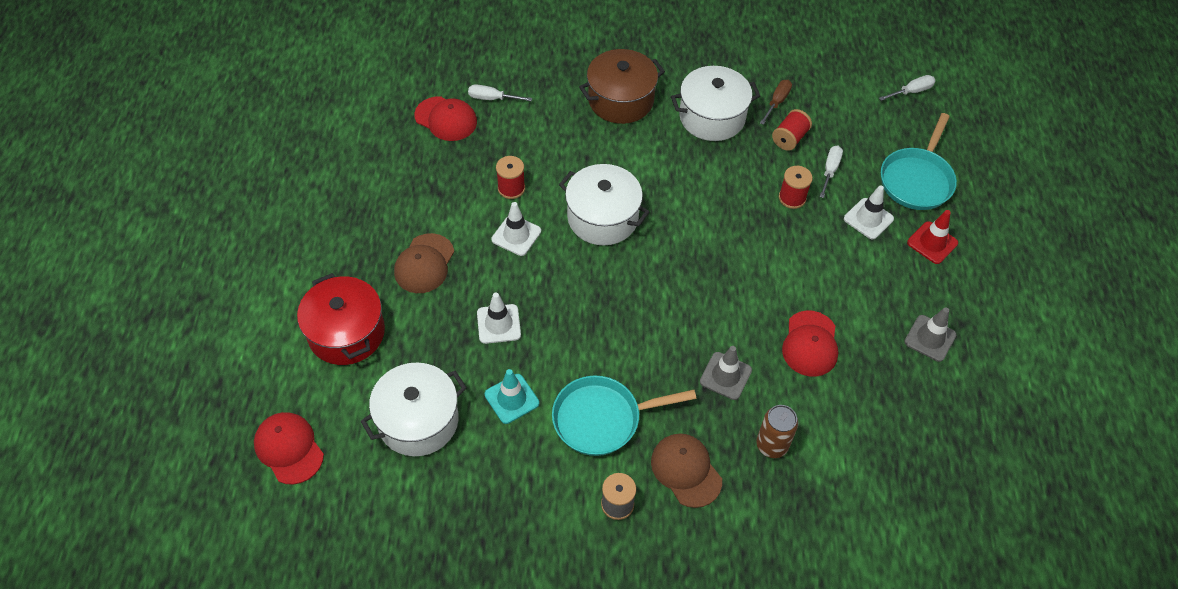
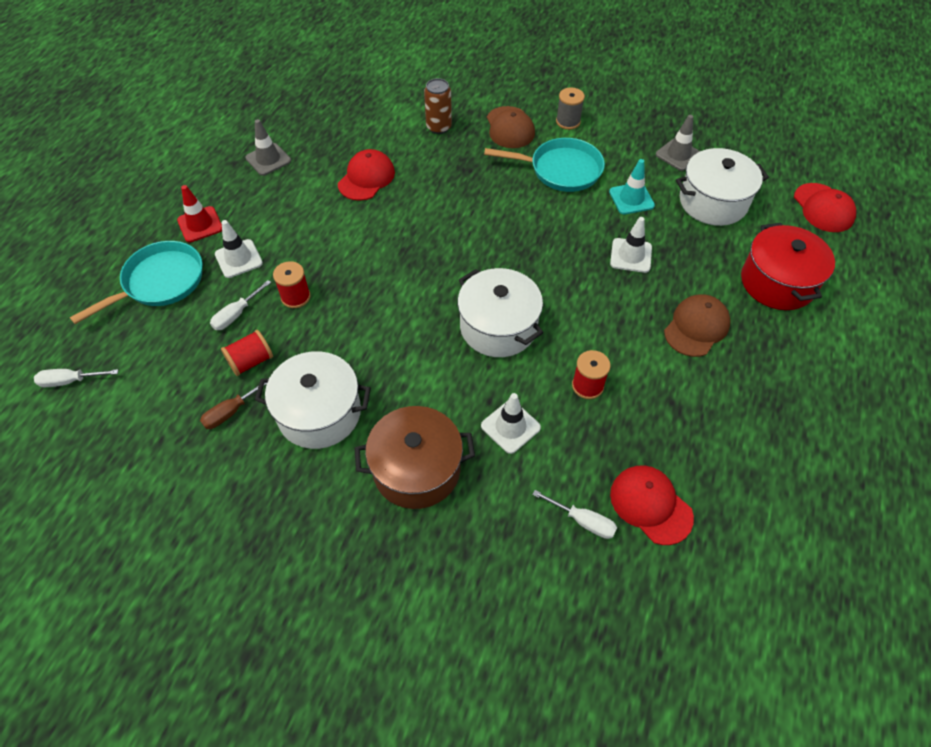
camera: 160 degrees left, 0 degrees up
white traffic cone [491,202,541,256] -> white traffic cone moved to [481,393,541,454]
grey traffic cone [700,346,752,400] -> grey traffic cone moved to [656,115,700,171]

